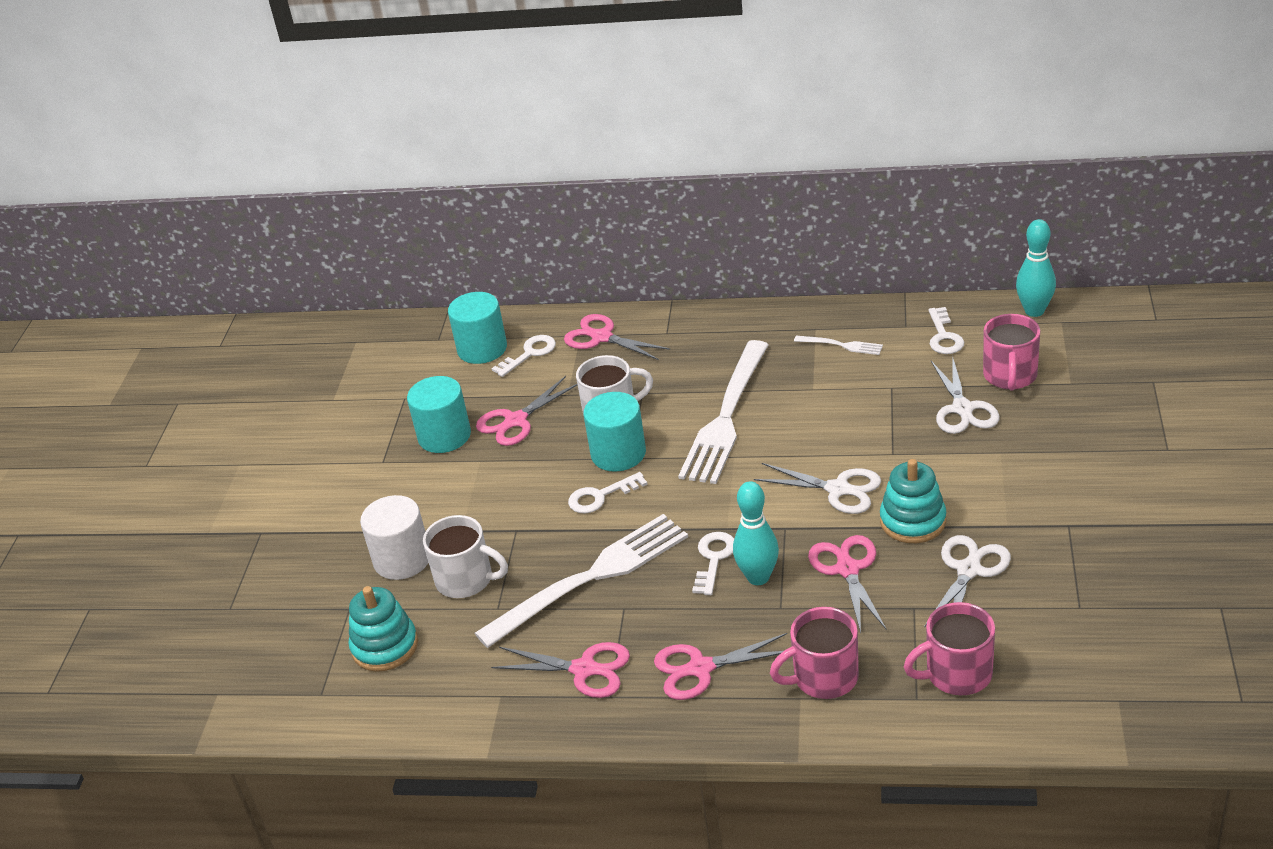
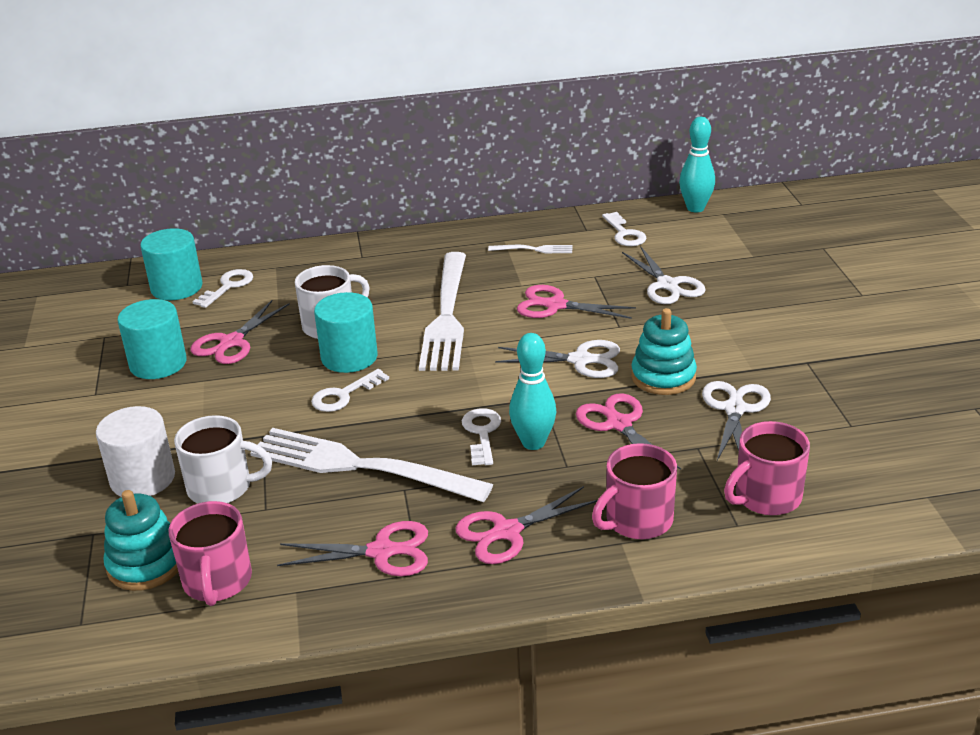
camera: 20 degrees left, 5 degrees down
white fork [475,514,688,648] -> white fork turned 105 degrees counterclockwise [250,428,493,502]
pink scissors [564,314,670,360] -> pink scissors moved to [517,285,636,319]
pink mug [983,314,1040,391] -> pink mug moved to [169,501,252,606]

